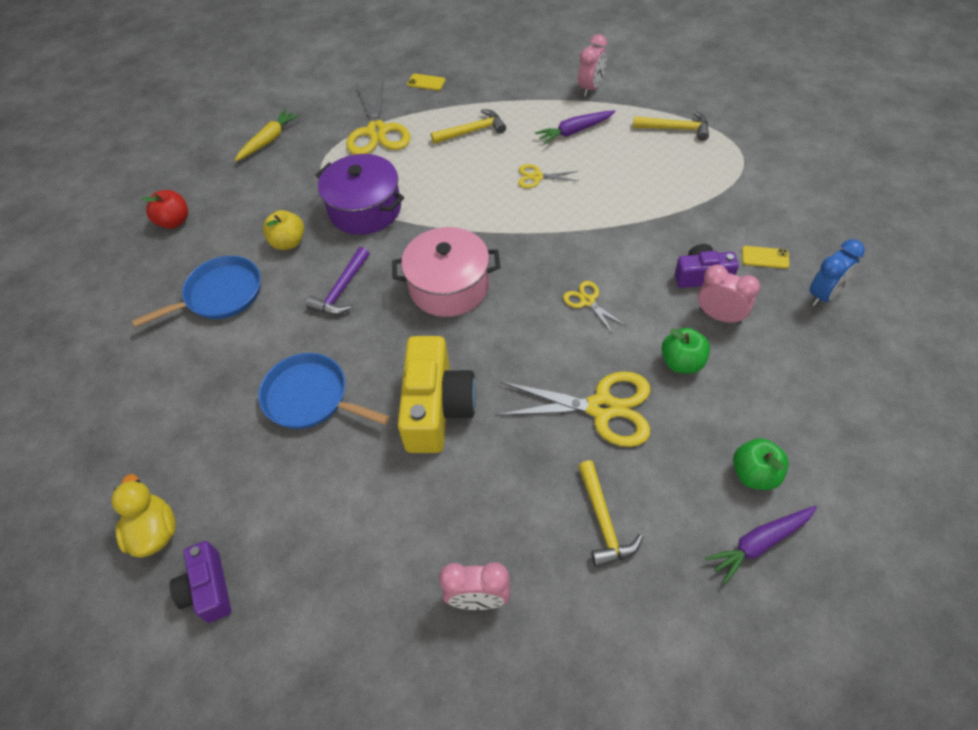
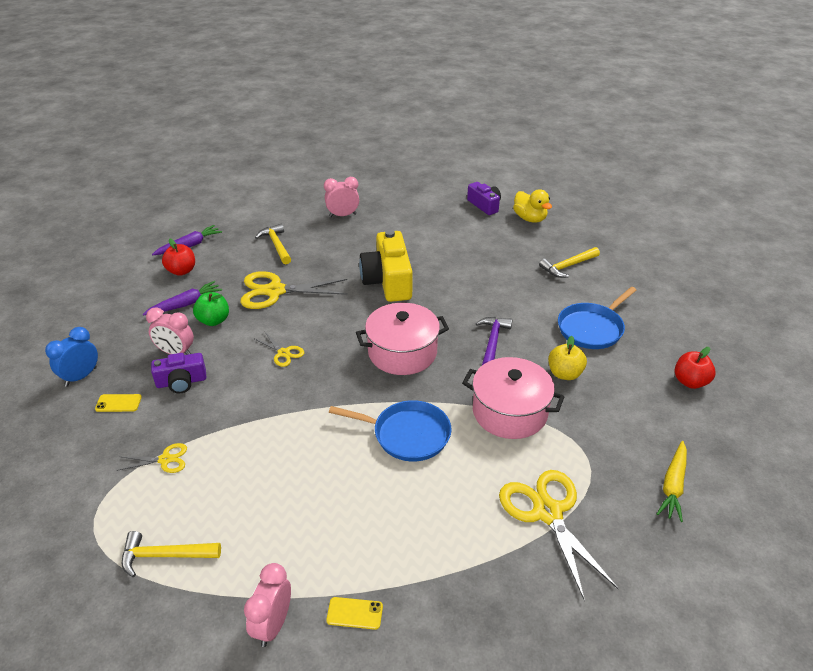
camera: 165 degrees right, 15 degrees down
blue pan [258,353,390,429] -> blue pan moved to [329,400,452,462]
purple pot [316,154,404,235] -> pink pot [462,357,564,439]
yellow phone [407,74,446,91] -> yellow phone moved to [326,597,383,630]
yellow hammer [431,109,506,144] -> yellow hammer moved to [539,247,600,278]
yellow scissors [518,164,579,188] -> yellow scissors moved to [117,443,187,473]
purple carrot [535,110,616,145] -> purple carrot moved to [143,281,222,316]
green apple [733,438,789,490] -> red apple [162,239,195,276]

